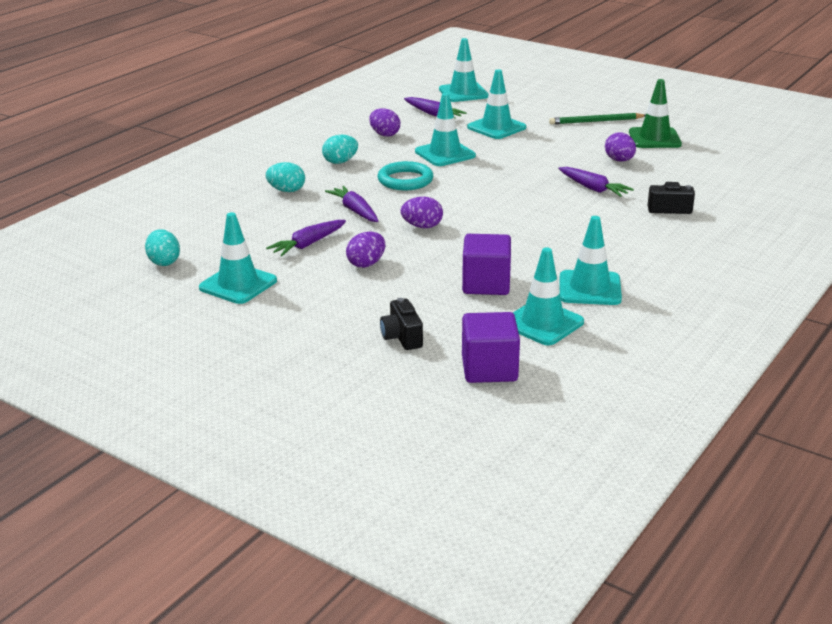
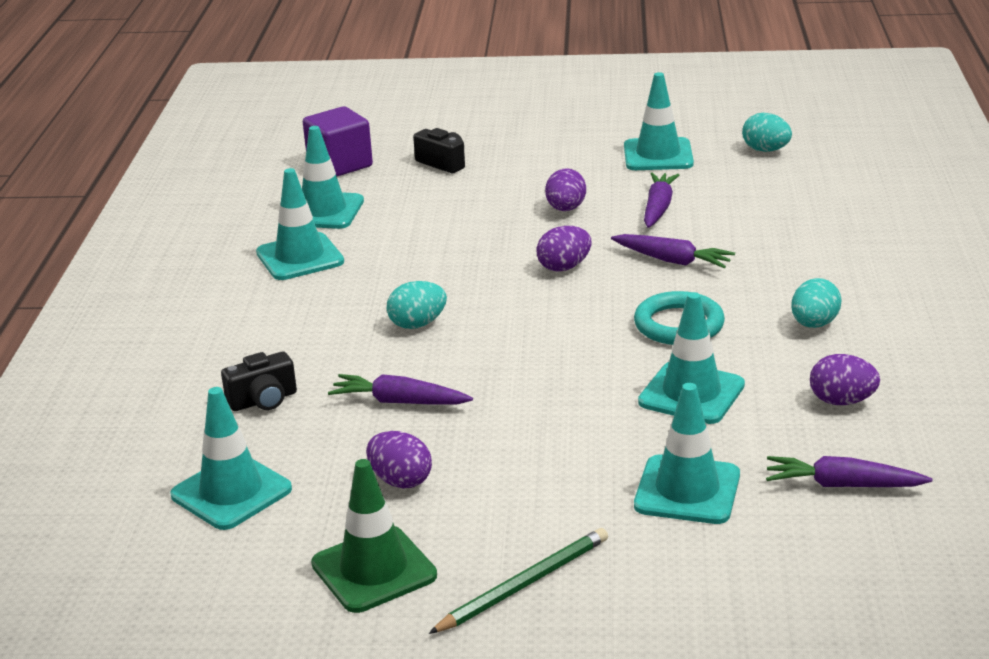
camera: 150 degrees right, 0 degrees up
turquoise egg [266,162,305,192] -> turquoise egg moved to [387,281,447,329]
turquoise traffic cone [439,38,489,102] -> turquoise traffic cone moved to [170,387,292,530]
purple cube [462,234,511,295] -> none

